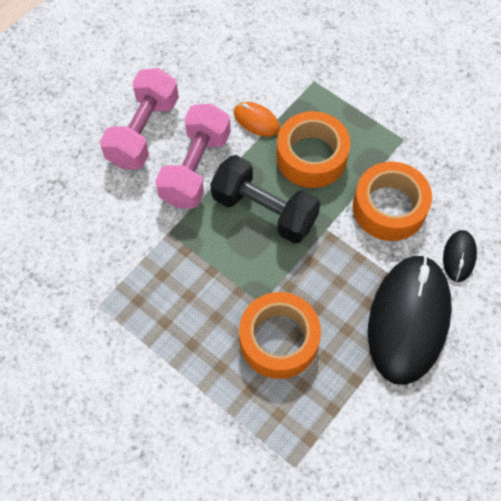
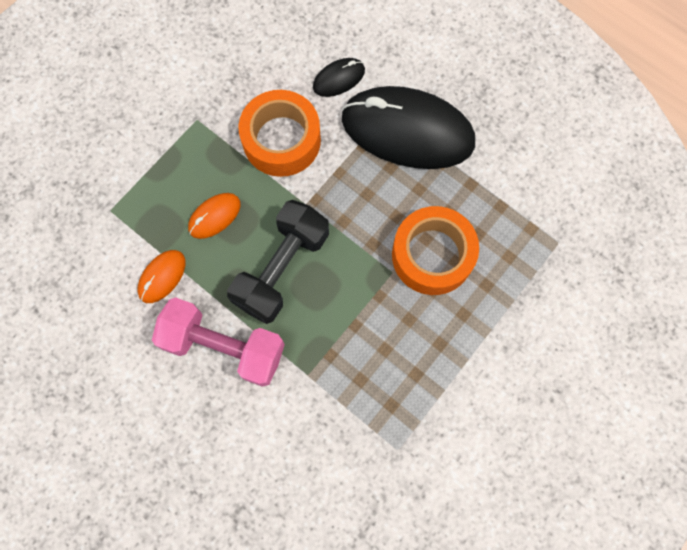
camera: 90 degrees left, 10 degrees up
pink dumbbell [100,68,179,169] -> none
orange tape [276,111,350,188] -> orange mouse [188,193,241,239]
black mouse [443,230,477,282] -> black mouse turned 45 degrees counterclockwise [313,58,365,97]

